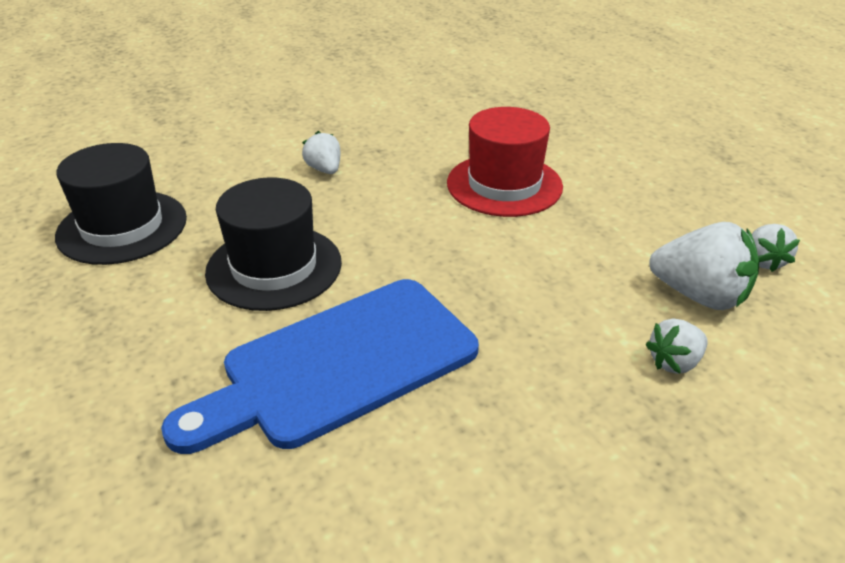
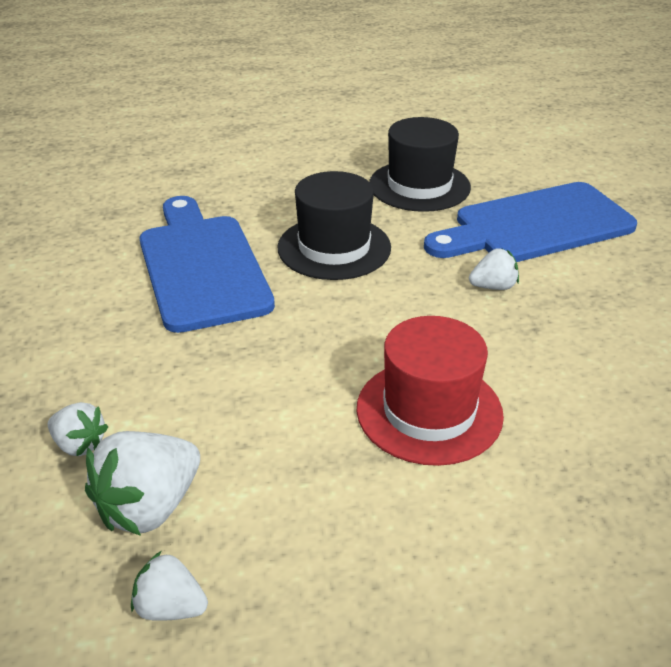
camera: 105 degrees right, 0 degrees up
white strawberry [645,318,708,374] -> white strawberry turned 135 degrees clockwise [48,402,108,456]
none -> blue cutting board [424,182,637,262]

